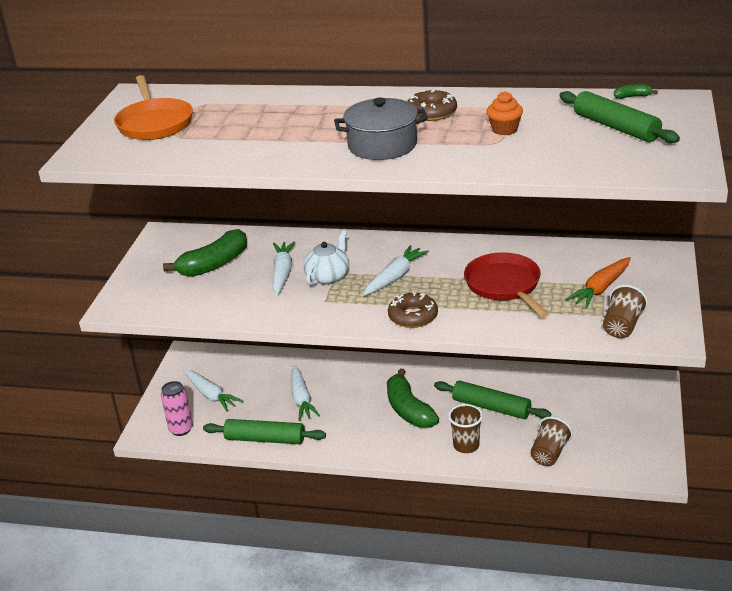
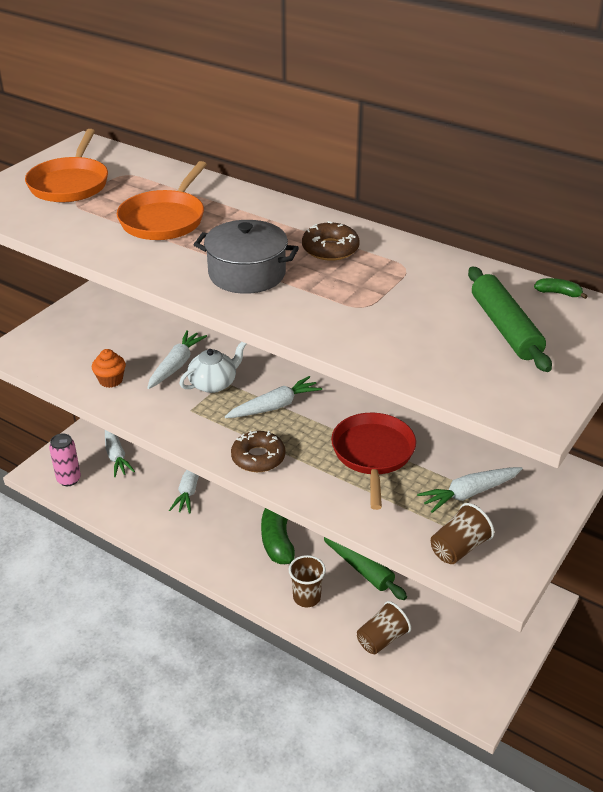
camera: 20 degrees right, 5 degrees up
green banana [163,229,247,277] -> none
green rolling pin [203,419,326,444] -> none
orange cupcake [487,91,523,135] -> orange cupcake moved to [92,349,126,388]
orange carrot [566,257,631,308] -> white carrot [417,467,523,513]
none -> orange pan [117,161,207,240]

